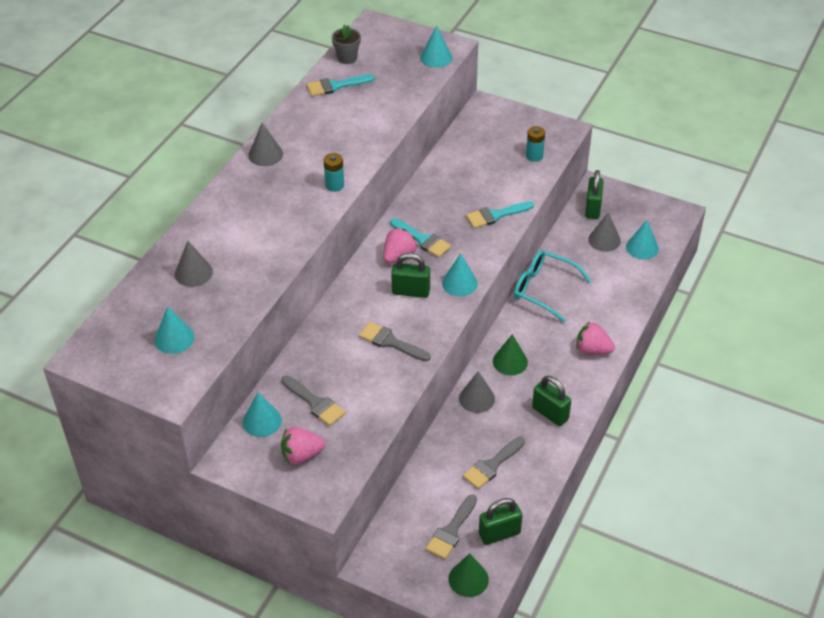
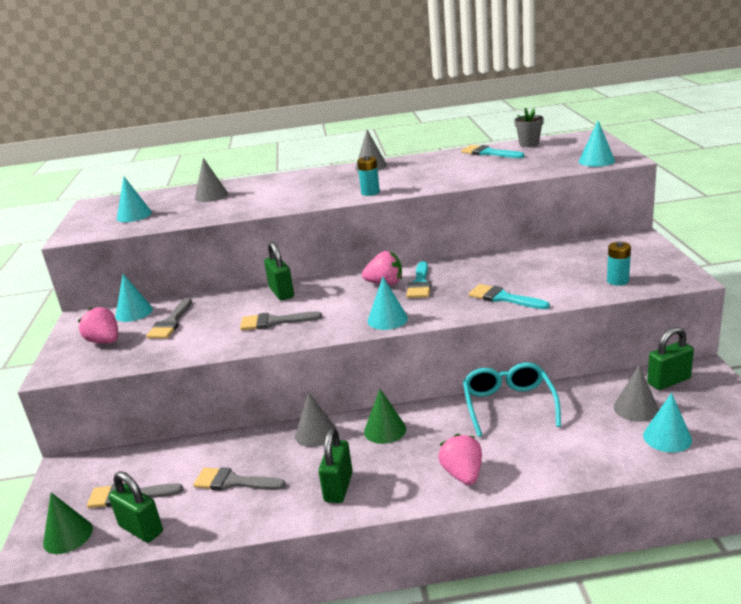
camera: 60 degrees right, 20 degrees down
grey brush [359,322,431,361] -> grey brush turned 90 degrees counterclockwise [240,311,322,330]
green padlock [391,253,430,298] -> green padlock moved to [264,241,294,300]

